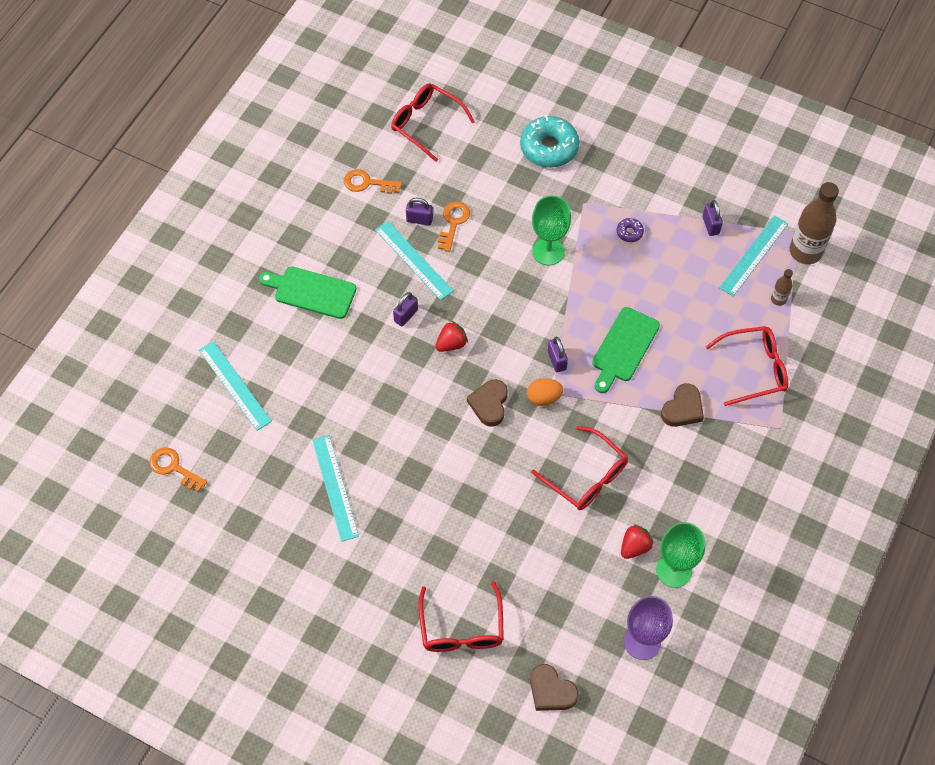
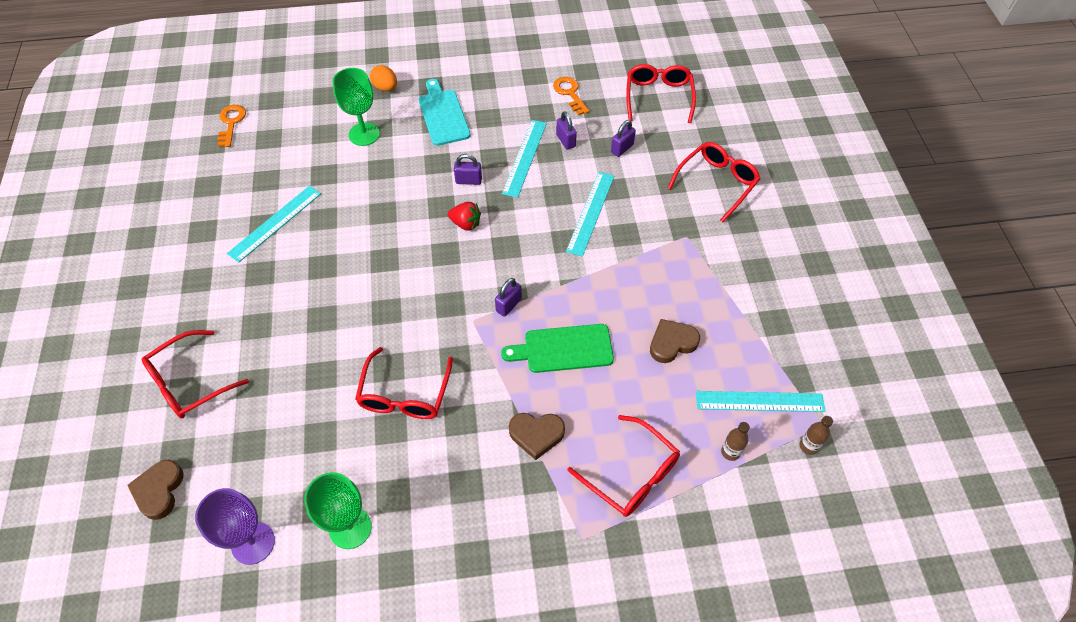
camera: 55 degrees right, 5 degrees down
turquoise ruler [199,341,272,431] -> turquoise ruler moved to [566,172,614,257]
green cutting board [259,267,357,319] -> turquoise cutting board [419,79,471,146]
orange key [438,202,470,252] -> none
brown heart [467,379,508,427] -> brown heart moved to [650,319,700,363]
turquoise donut [520,115,579,168] -> red glasses [667,142,761,223]
orange egg [527,378,563,406] -> orange egg moved to [370,65,397,91]
green goblet [532,196,571,265] -> green goblet moved to [333,68,380,146]
purple donut [616,218,644,242] -> none
red strawberry [621,524,654,559] -> none
purple padlock [703,200,723,236] -> purple padlock moved to [611,120,636,157]
brown bottle [789,182,839,264] -> brown bottle [800,416,833,455], size x0.47

